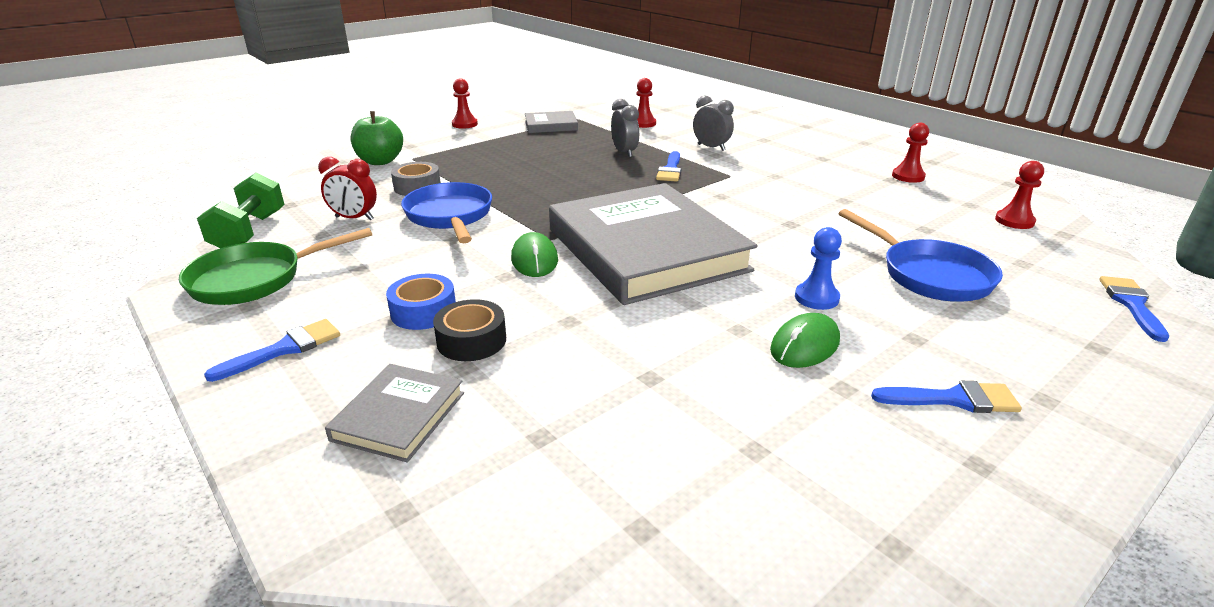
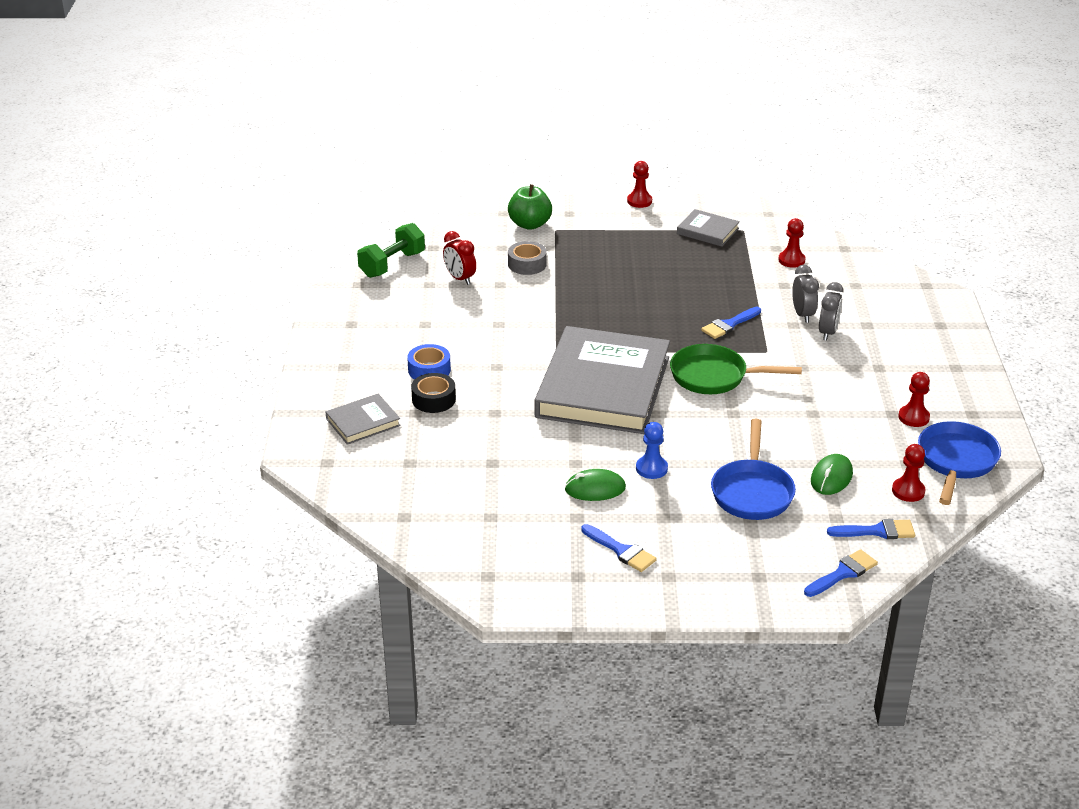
camera: 40 degrees right, 5 degrees up
green pan [179,228,372,305] -> green pan moved to [670,344,802,394]
blue brush [204,319,340,382] -> blue brush moved to [827,519,915,539]
blue pan [401,182,492,243] -> blue pan moved to [918,421,1001,505]
green mouse [511,232,558,277] -> green mouse moved to [811,454,853,495]
grey clock [611,99,639,158] -> grey clock moved to [819,282,843,341]

